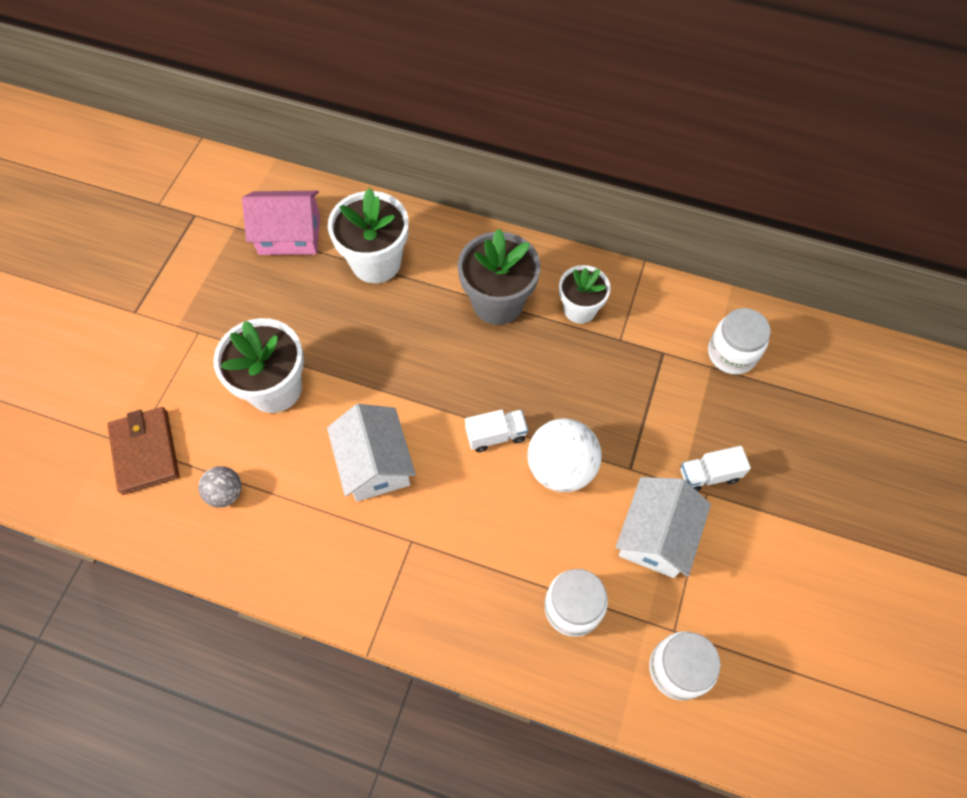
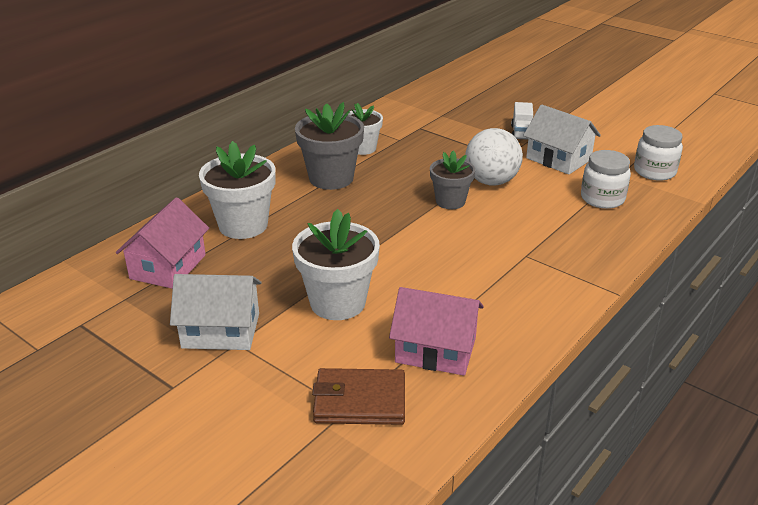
camera: 70 degrees left, 30 degrees down
grey ball [198,466,242,508] -> pink house [389,287,484,376]
white house [327,404,416,502] -> white house moved to [170,274,262,350]
white truck [465,410,528,452] -> grey flower pot [430,150,475,209]
white jar [708,308,770,374] -> none

